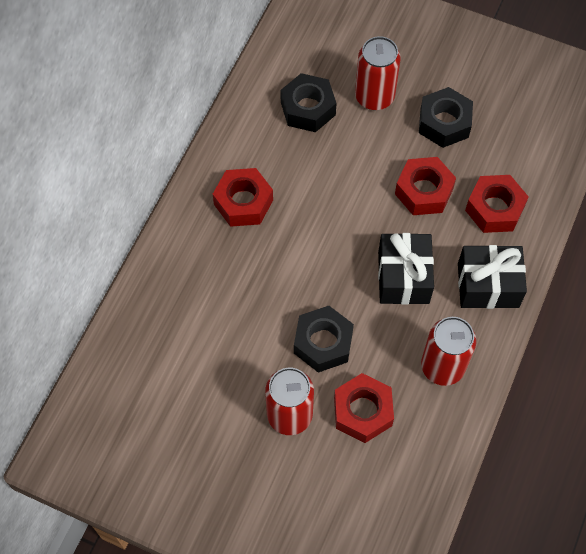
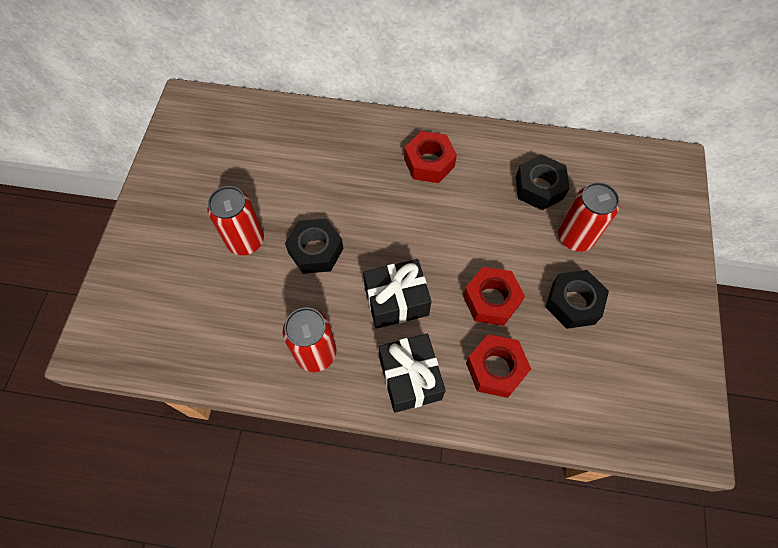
camera: 75 degrees right, 0 degrees up
red nut [334,373,394,443] -> none

